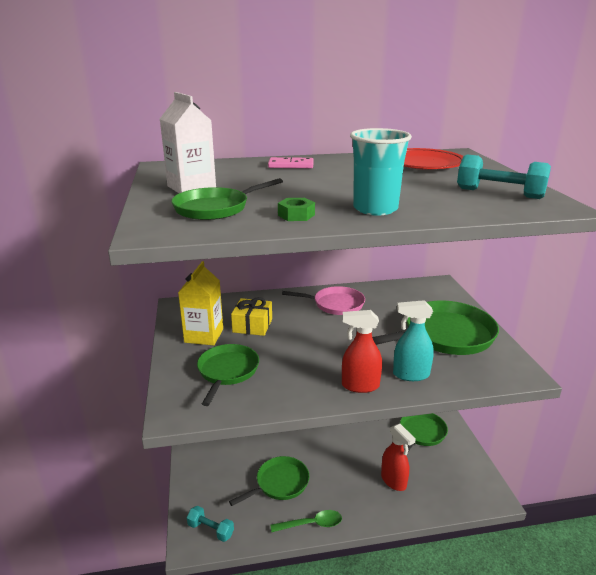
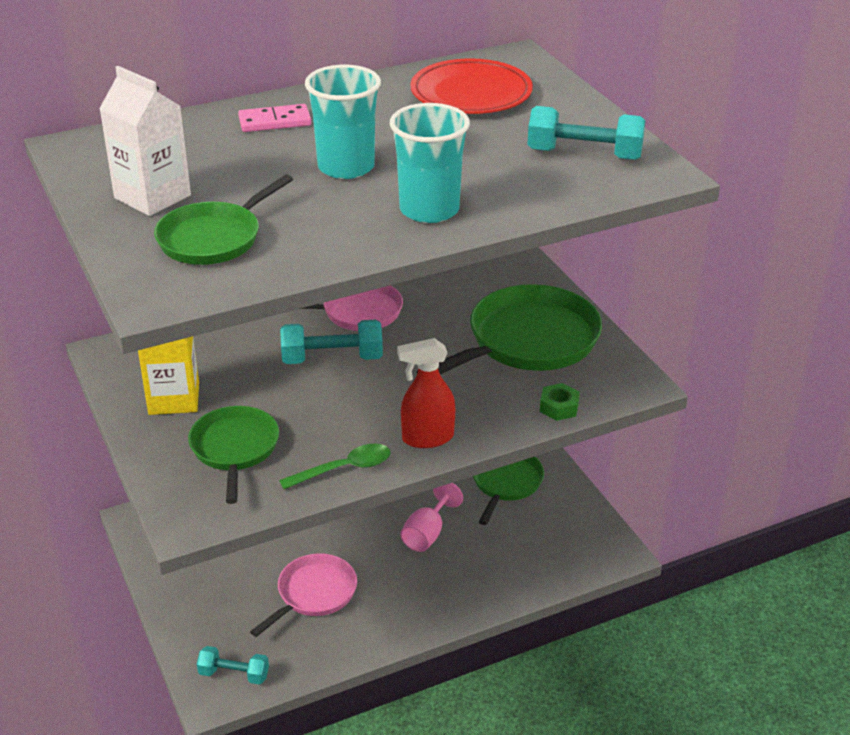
camera: 15 degrees left, 10 degrees up
green pan [229,456,309,506] -> pink pan [250,553,357,637]
yellow gift [231,297,272,336] -> none
green spoon [270,510,342,532] -> green spoon moved to [279,444,391,489]
green nut [278,198,315,221] -> green nut moved to [540,383,580,421]
red spray bottle [381,424,416,491] -> none
turquoise spray bottle [393,300,434,381] -> none
none -> turquoise dumbbell [280,320,383,364]
none -> turquoise cup [305,65,381,179]
none -> pink goblet [401,483,463,552]

